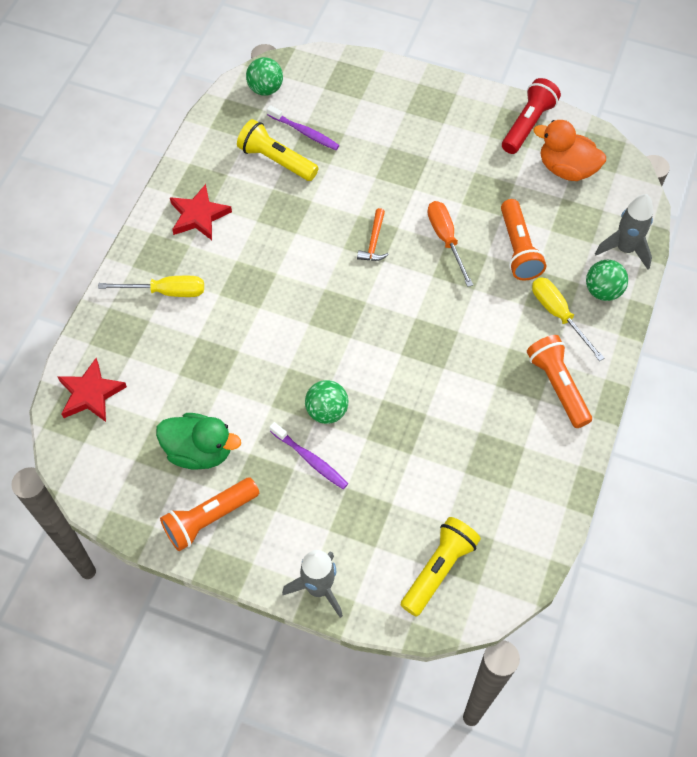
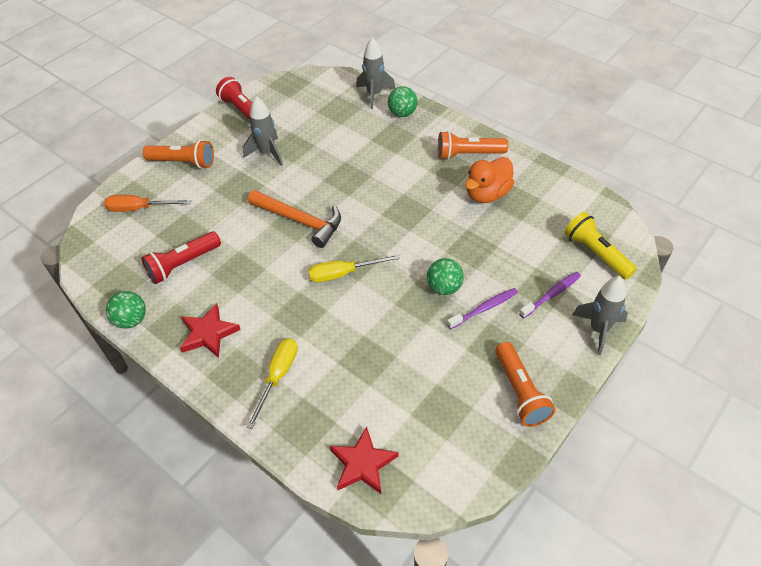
camera: 70 degrees left, 10 degrees down
green duck [156,413,241,470] -> none
yellow flashlight [237,119,319,181] -> red flashlight [141,231,221,284]
green ball [246,57,283,96] -> green ball moved to [106,291,146,329]
purple toothbrush [267,105,340,150] -> purple toothbrush moved to [519,272,581,318]
orange hammer [357,208,389,261] -> orange hammer [248,190,341,248], size x1.93
orange screwdriver [427,201,473,287] -> orange screwdriver moved to [104,195,191,212]
orange flashlight [501,199,546,280] -> orange flashlight moved to [143,140,214,169]
yellow screwdriver [532,277,604,361] -> yellow screwdriver moved to [308,254,400,282]
orange duck [534,120,606,181] -> orange duck moved to [465,157,514,203]
none -> grey rocket [243,96,283,166]

